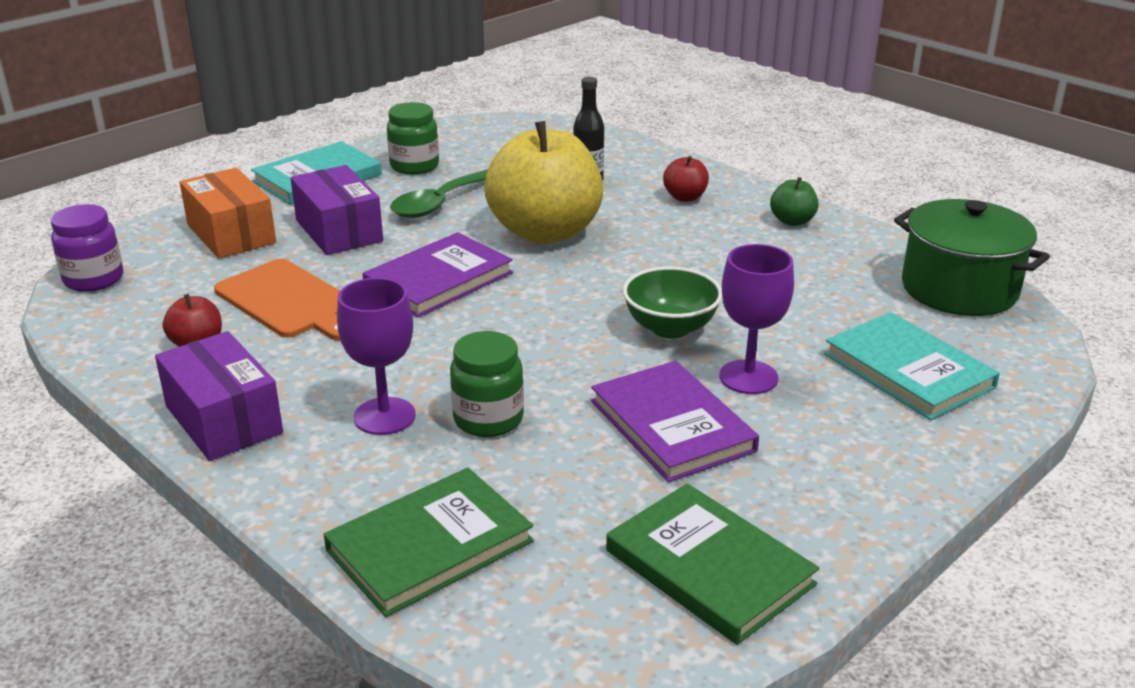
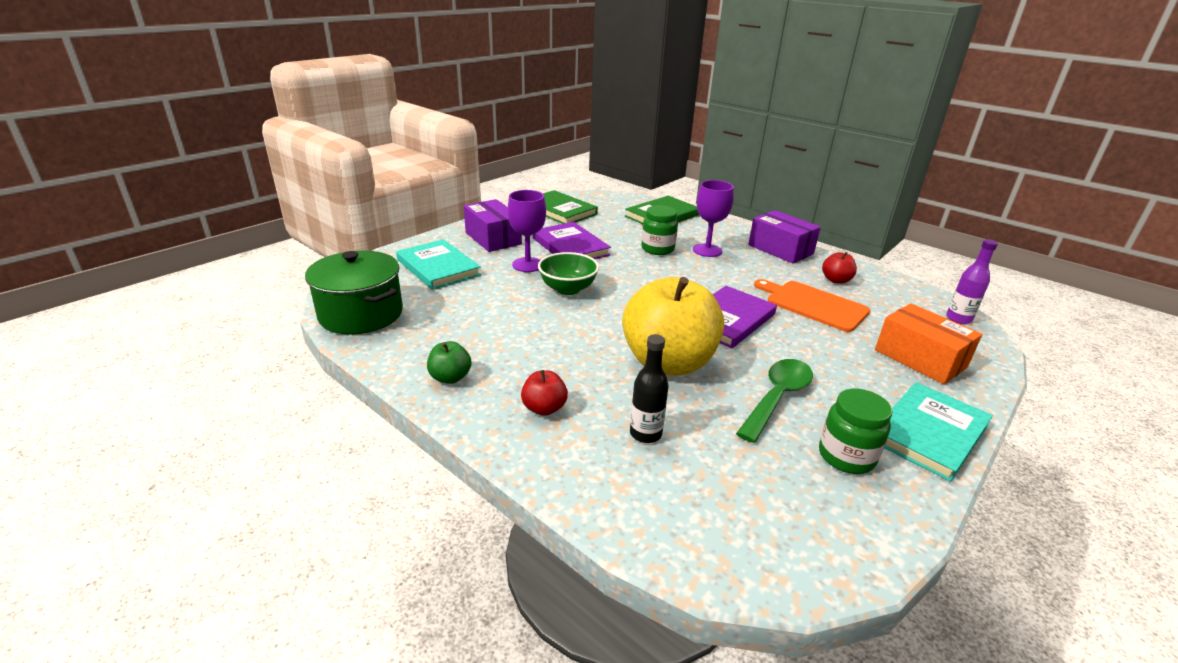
camera: 175 degrees right, 0 degrees up
purple jar [51,204,123,292] -> purple bottle [946,239,998,324]
purple box [291,165,383,255] -> purple box moved to [464,199,522,252]

